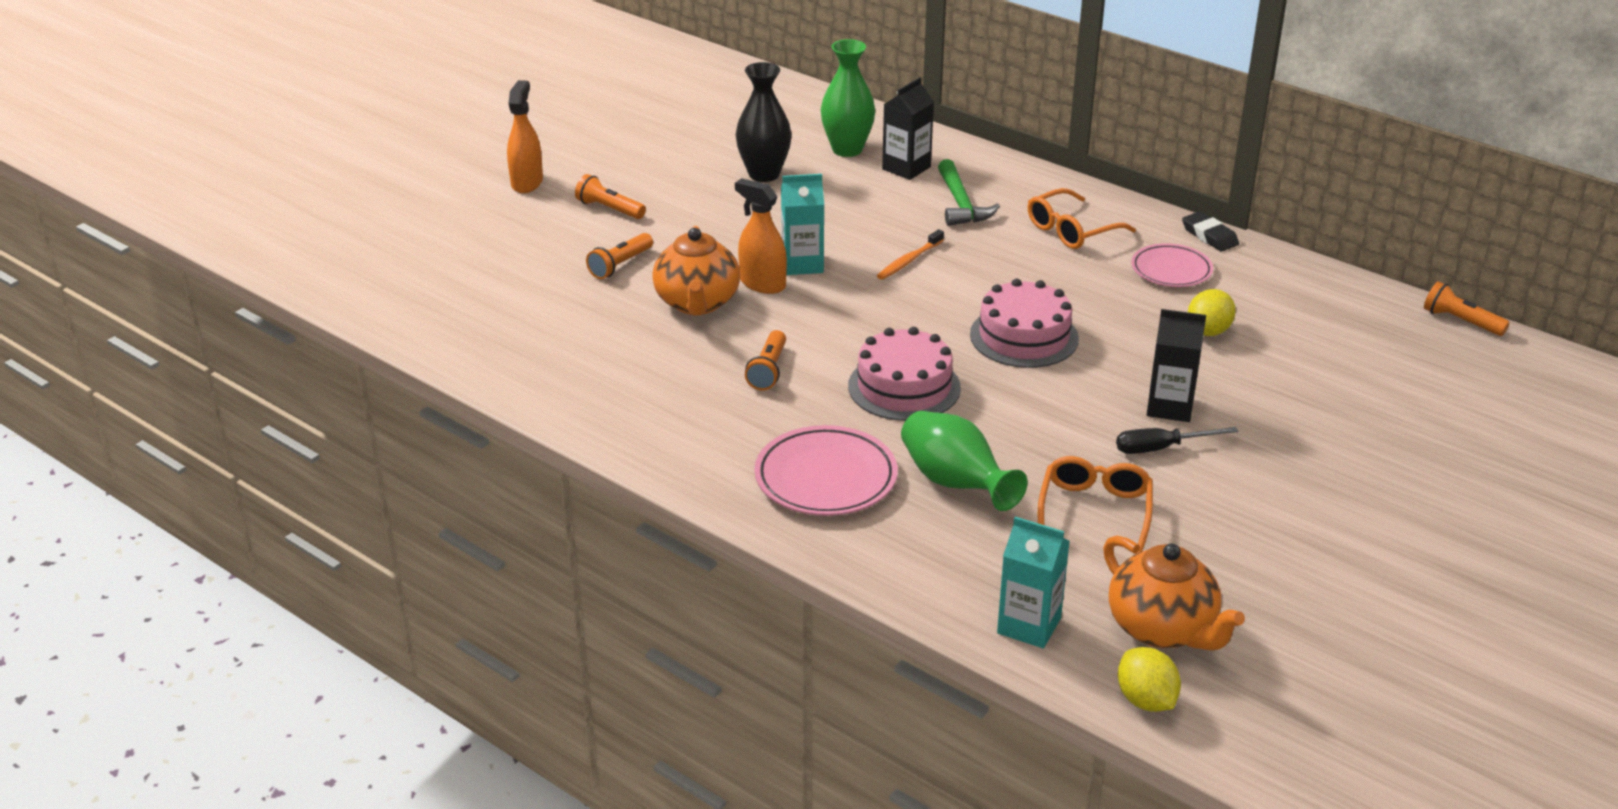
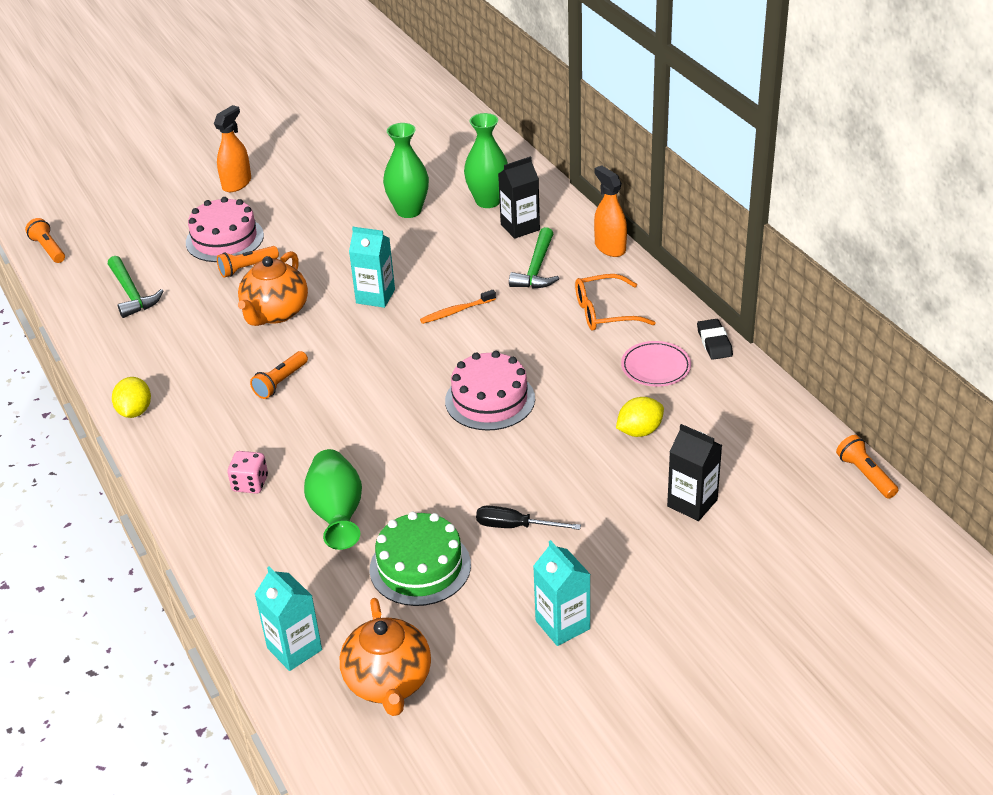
camera: 25 degrees right, 5 degrees up
orange flashlight [575,174,646,219] -> orange flashlight moved to [25,218,65,263]
orange spray bottle [735,178,787,294] -> orange spray bottle moved to [594,165,627,257]
black vase [736,62,792,182] -> green vase [383,123,429,218]
pink plate [755,425,898,516] -> pink dice [228,451,268,494]
pink cake [848,327,961,421] -> pink cake moved to [186,197,264,262]
orange glasses [1038,456,1153,554] -> green cake [370,512,471,606]
yellow lemon [1118,647,1181,712] -> yellow lemon moved to [112,377,151,418]
black carton [1147,309,1206,422] -> black carton moved to [667,424,722,521]
none -> green hammer [108,256,163,318]
none -> turquoise carton [533,540,590,646]

